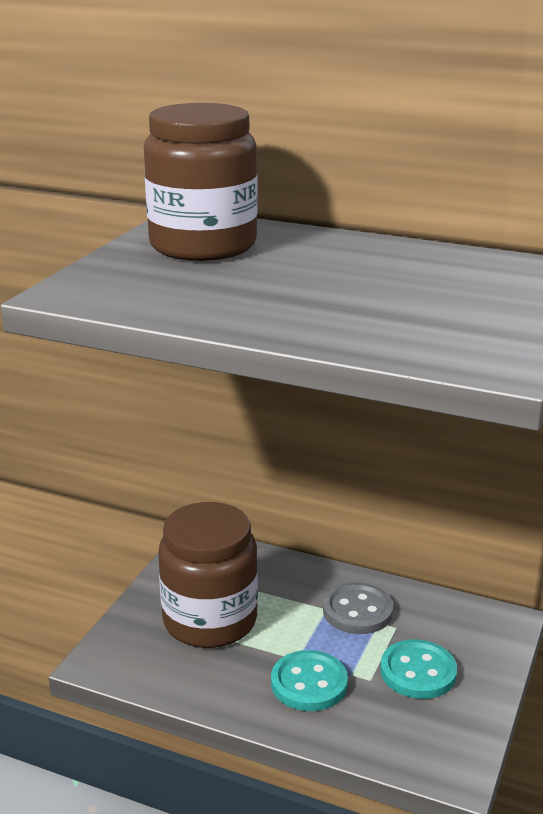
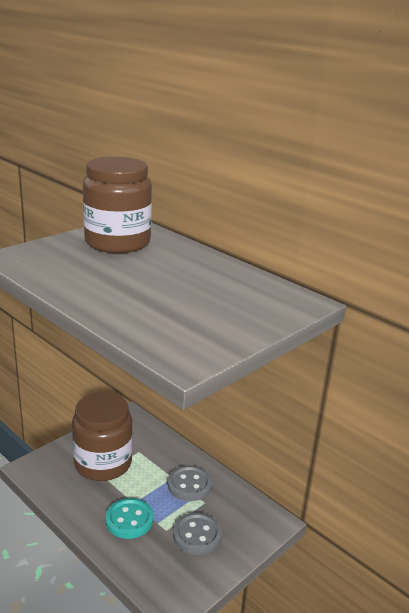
camera: 20 degrees right, 0 degrees up
turquoise button [380,640,457,699] -> grey button [173,512,222,555]

